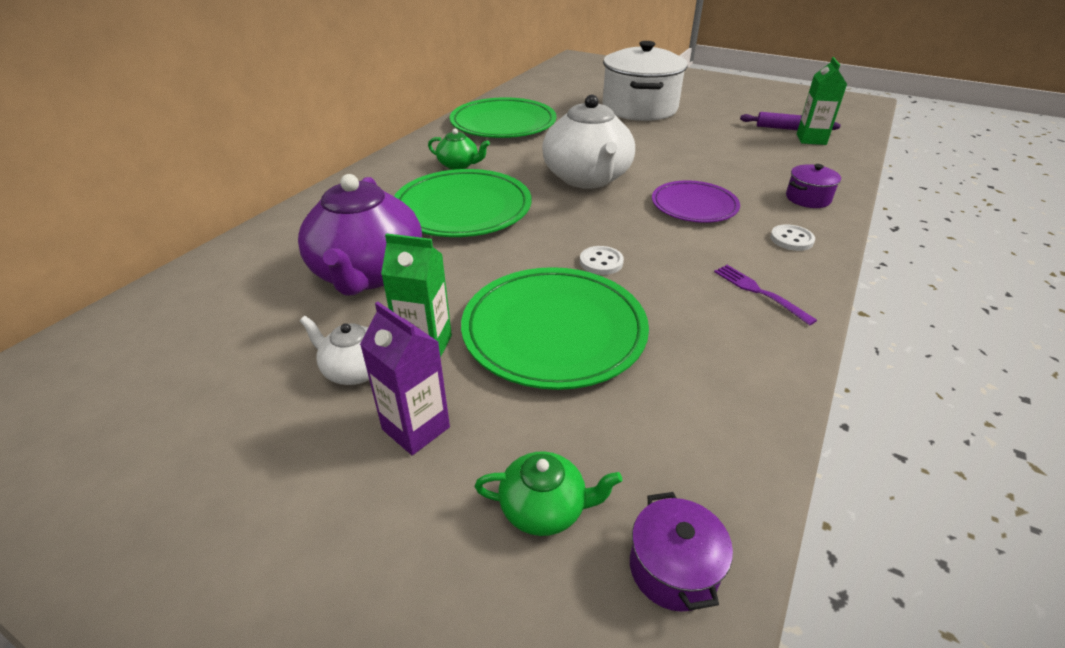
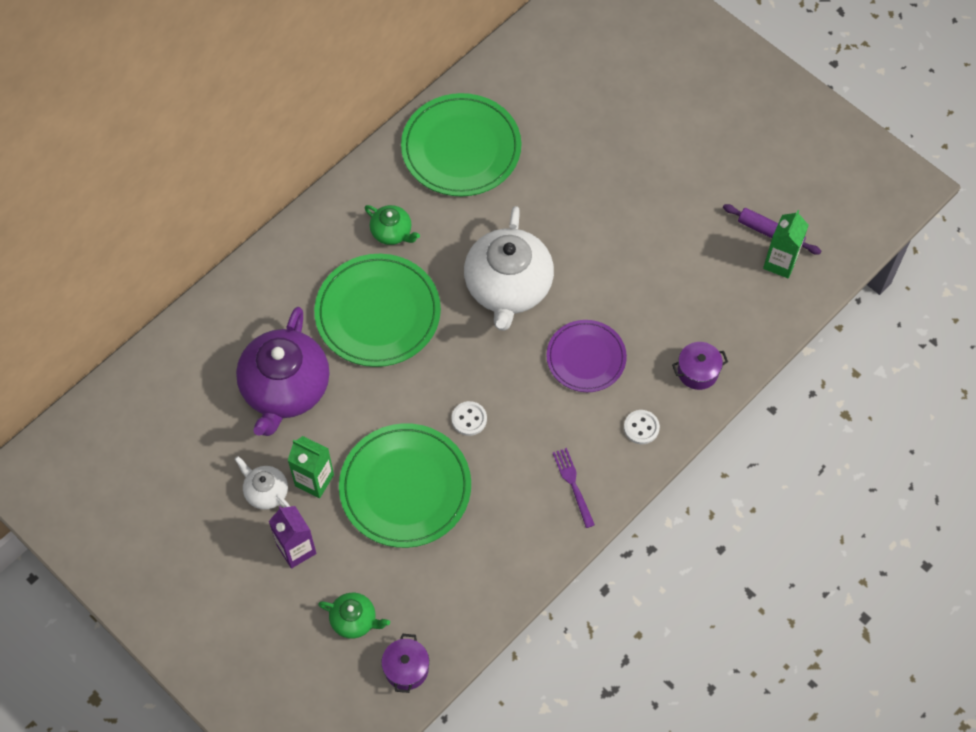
camera: 15 degrees right, 25 degrees up
white pot [603,41,688,121] -> none

